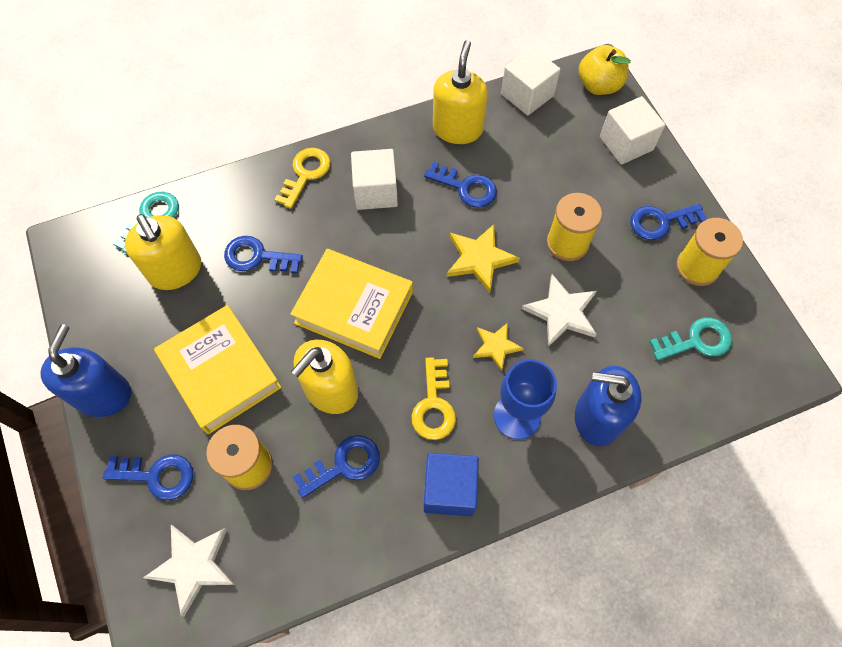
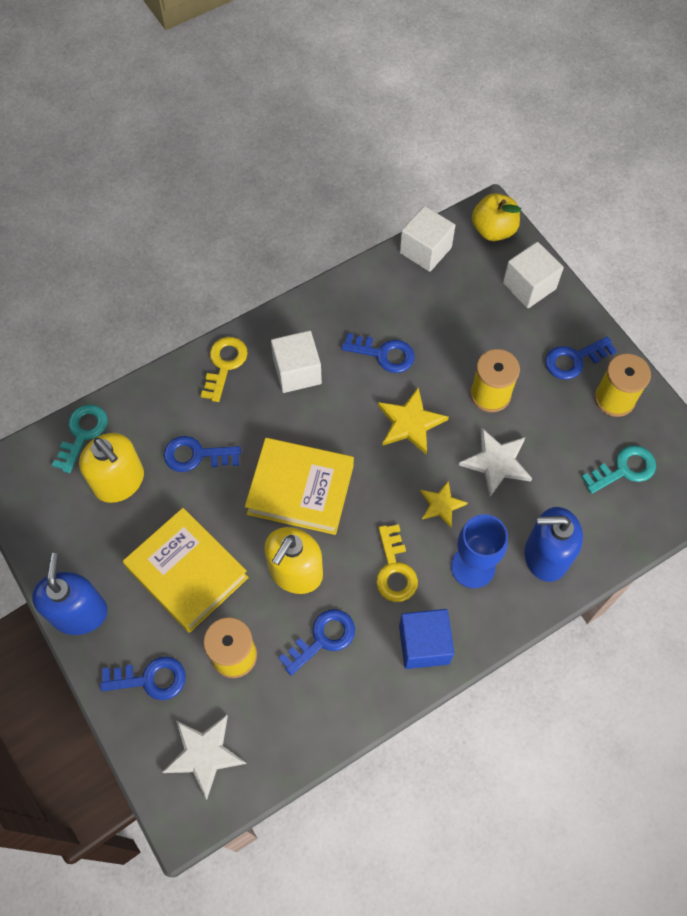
camera: 10 degrees left, 0 degrees up
yellow soap dispenser [433,40,488,144] -> none

